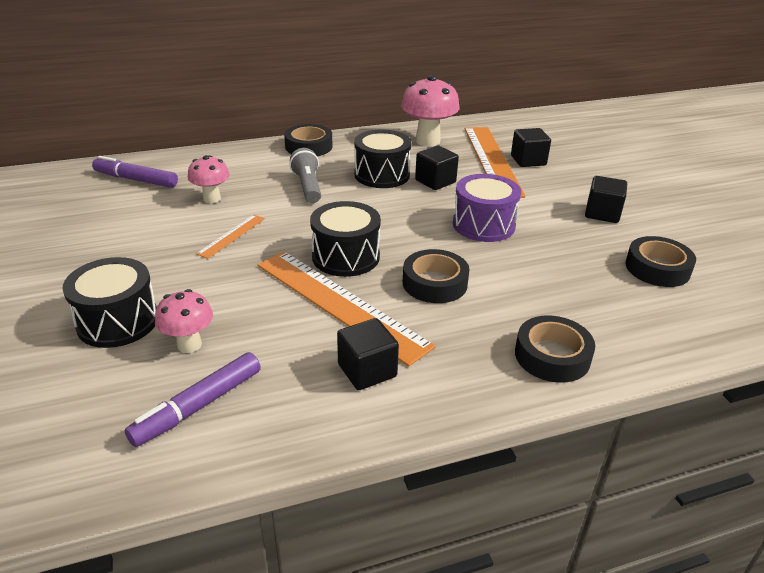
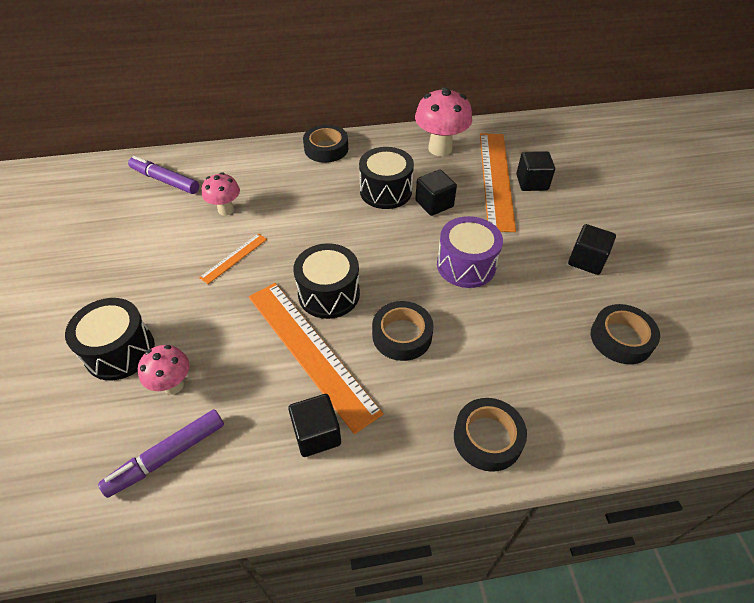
camera: 10 degrees right, 15 degrees up
grey flashlight [290,148,321,203] -> none

